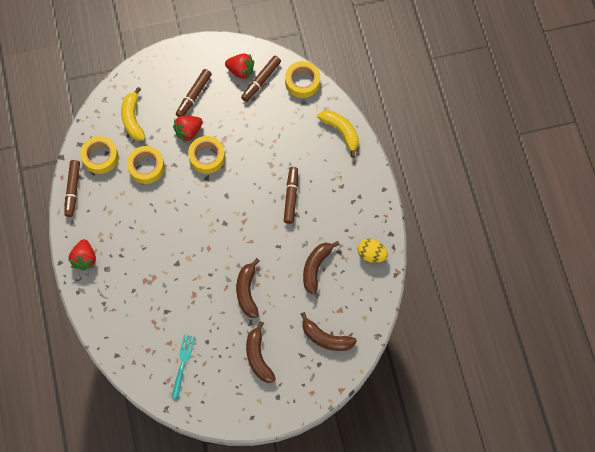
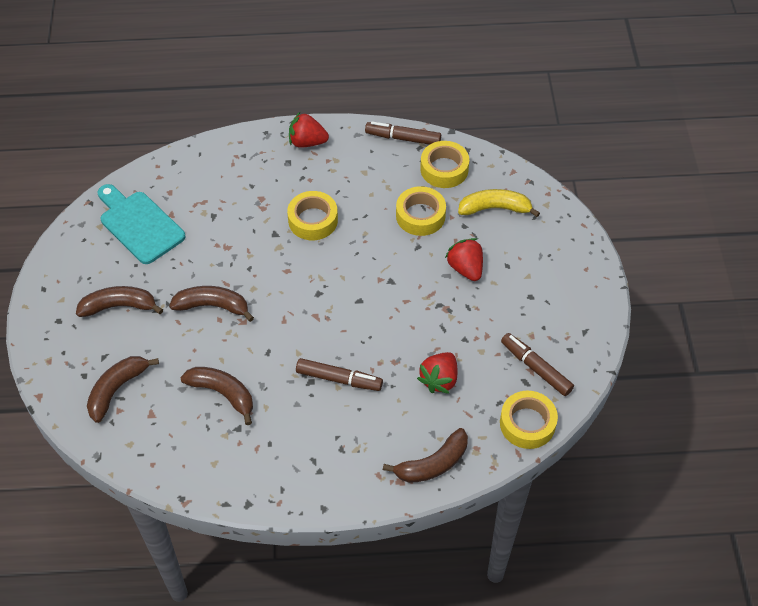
camera: 100 degrees right, 15 degrees down
turquoise fork [171,335,195,399] -> turquoise cutting board [98,184,185,264]
brown marker [176,69,212,117] -> none
yellow tape [188,136,225,174] -> yellow tape moved to [287,191,338,240]
red strawberry [225,54,254,80] -> red strawberry moved to [417,352,457,394]
yellow banana [317,110,359,158] -> brown banana [383,428,468,483]
yellow egg [358,238,388,263] -> none

